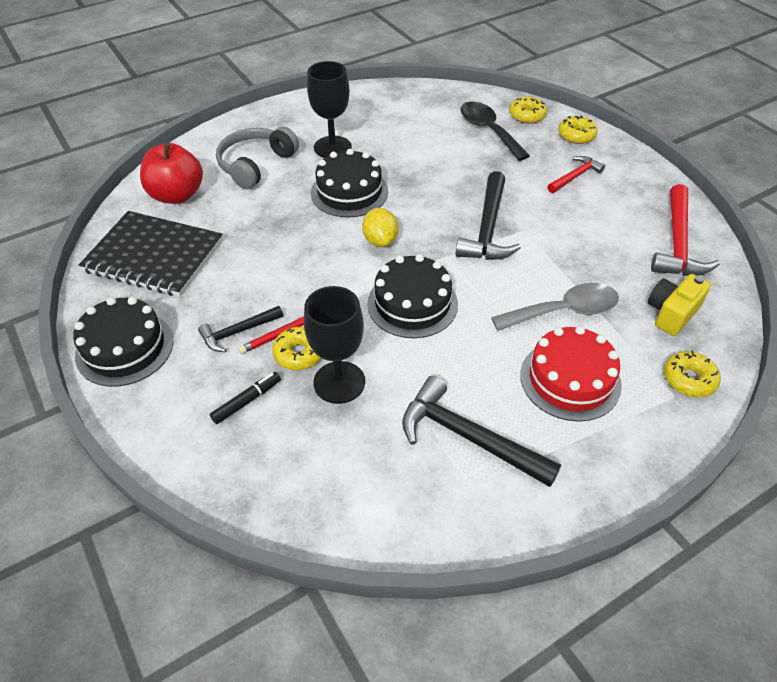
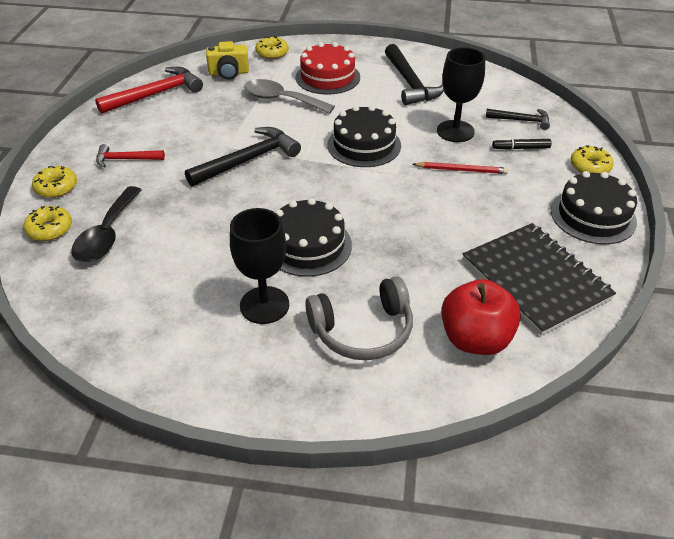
camera: 140 degrees left, 5 degrees down
black hammer [198,306,283,352] -> black hammer moved to [486,109,550,130]
yellow donut [272,327,321,370] -> yellow donut moved to [570,145,614,173]
yellow lemon [362,208,398,247] -> none

